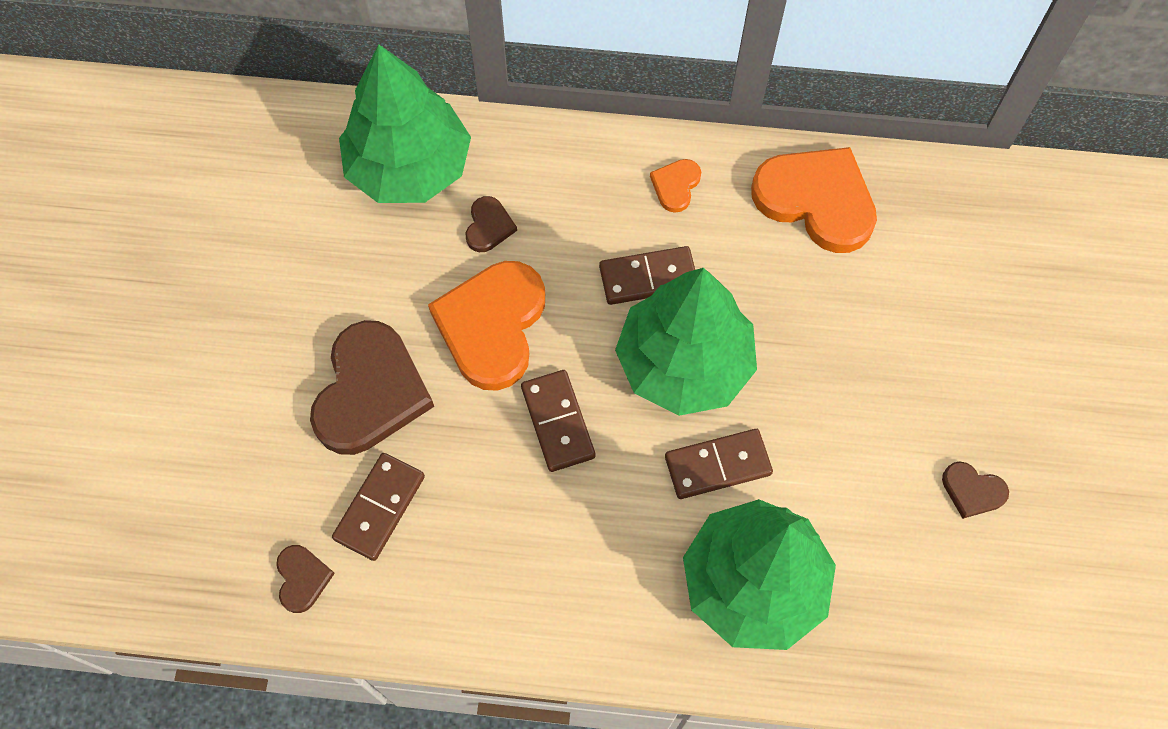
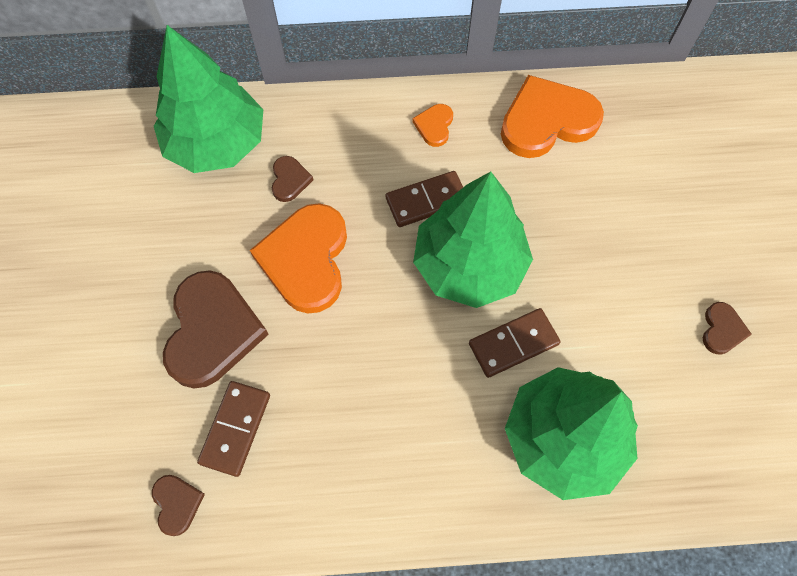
camera: 10 degrees left, 0 degrees up
brown domino [521,370,596,472] -> none
orange heart [751,147,877,253] -> orange heart turned 45 degrees counterclockwise [501,75,604,158]
brown heart [942,462,1009,519] -> brown heart turned 90 degrees counterclockwise [703,302,752,355]

